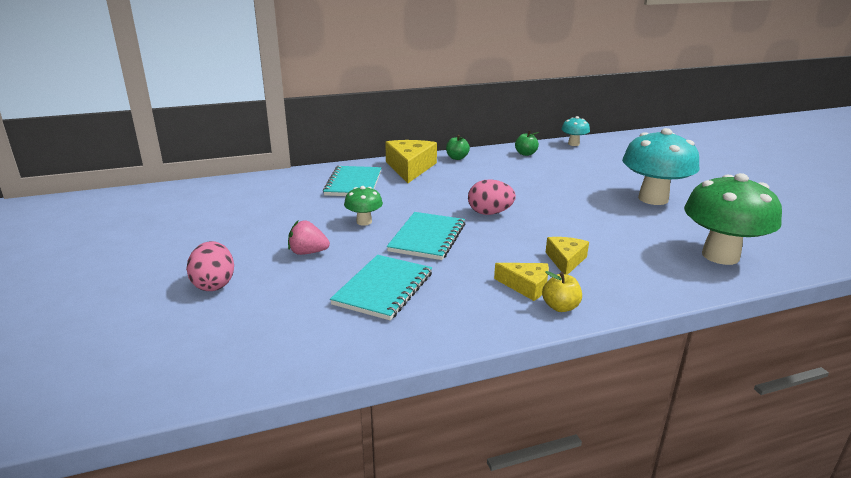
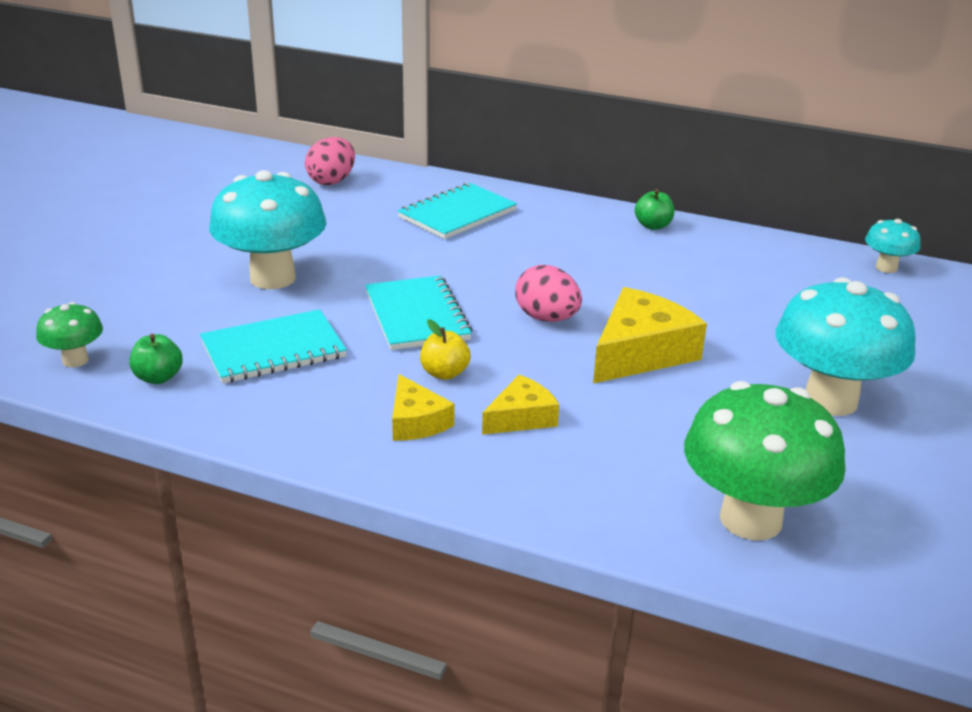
camera: 40 degrees right, 5 degrees up
pink egg [186,241,234,291] -> pink egg moved to [305,137,355,185]
pink strawberry [288,221,330,255] -> turquoise mushroom [209,170,326,289]
green mushroom [344,186,383,226] -> green mushroom moved to [36,302,103,367]
yellow cheese [385,140,437,183] -> yellow cheese moved to [593,287,707,384]
turquoise notebook [387,212,465,260] -> turquoise notebook turned 75 degrees counterclockwise [365,276,472,350]
green apple [515,131,539,156] -> green apple moved to [129,334,183,384]
yellow apple [542,271,582,312] -> yellow apple moved to [420,319,471,380]

